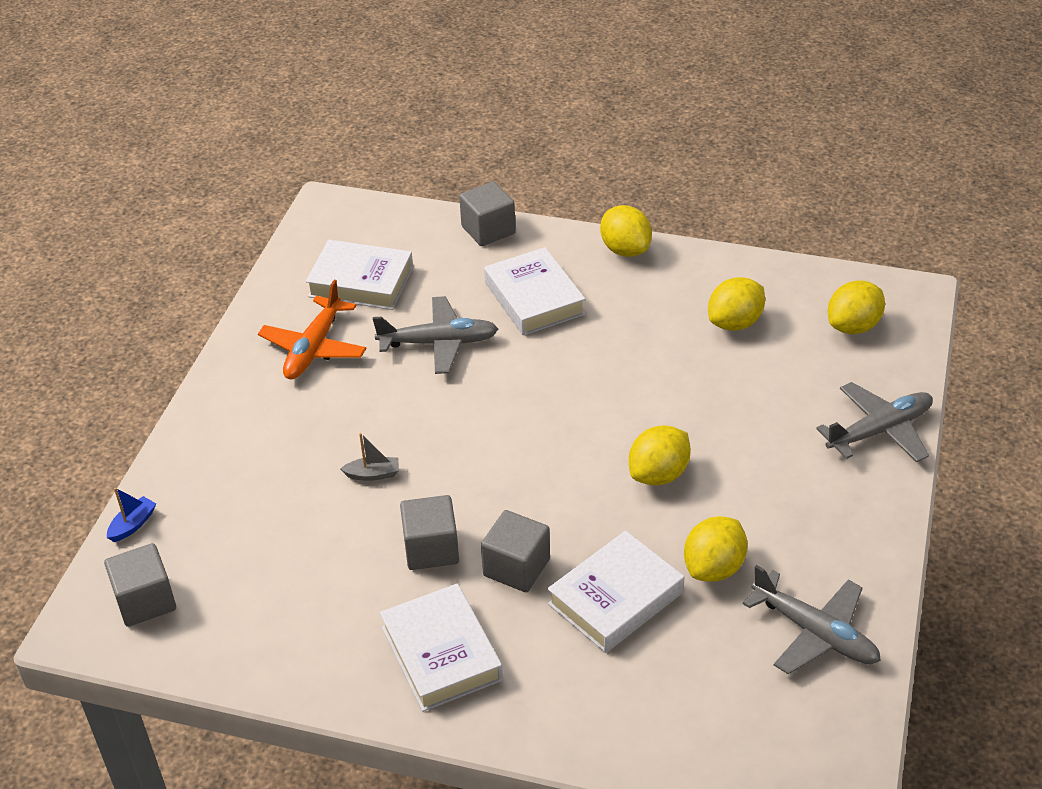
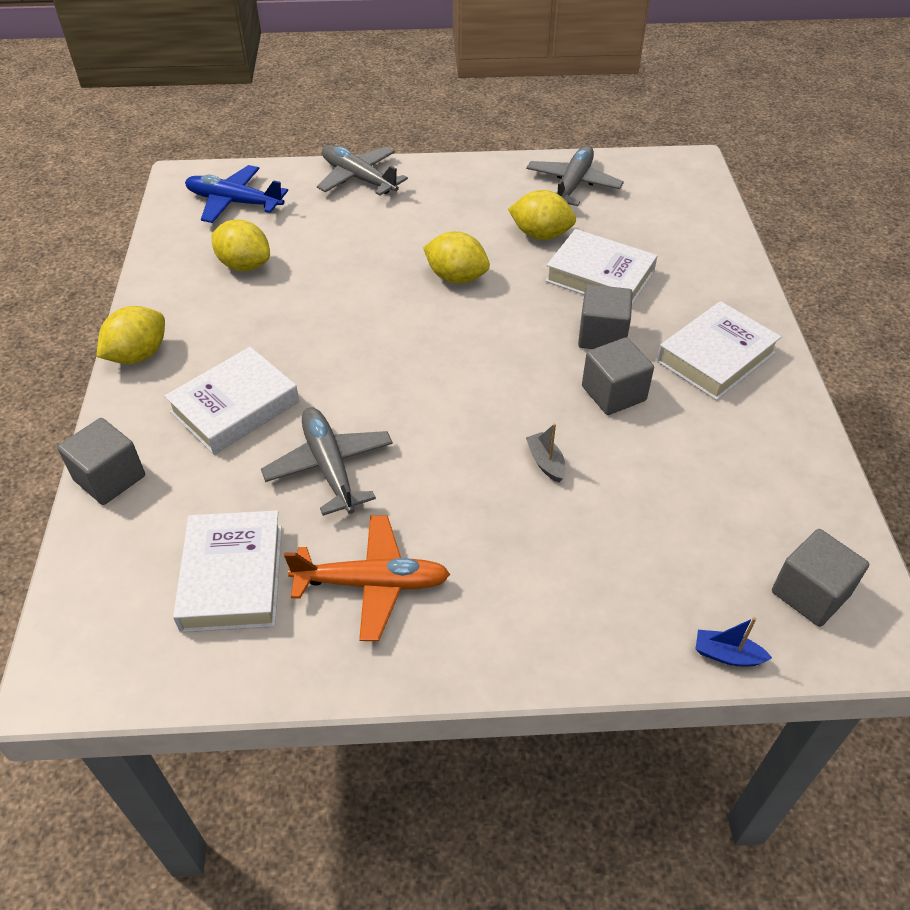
camera: 110 degrees left, 5 degrees up
yellow lemon [828,280,885,334] -> blue plane [185,165,288,223]

